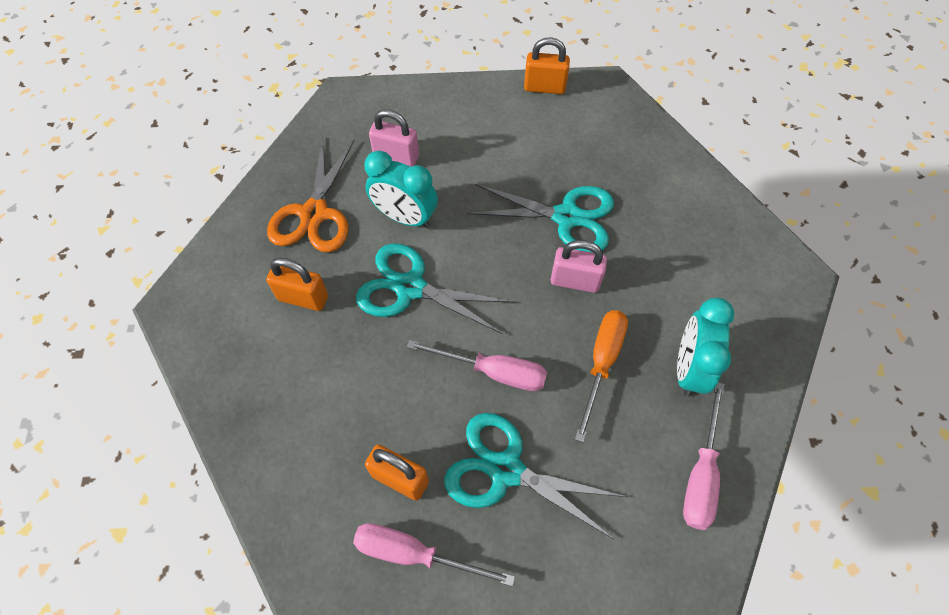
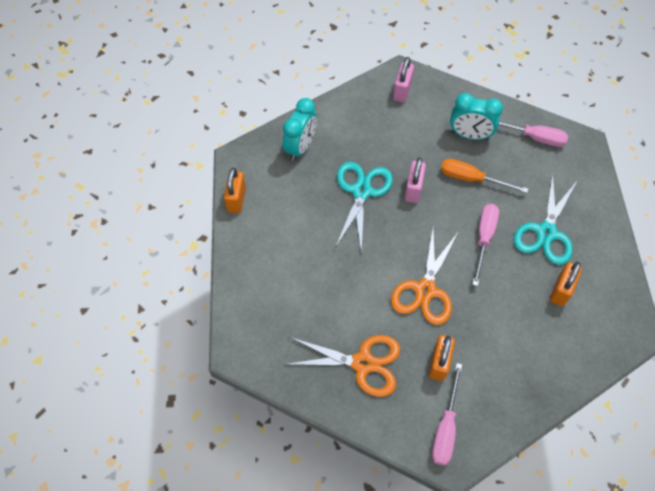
camera: 90 degrees left, 0 degrees up
pink screwdriver [353,523,515,587] -> pink screwdriver moved to [432,363,462,466]
turquoise scissors [356,243,515,334] -> orange scissors [391,228,459,325]
turquoise clock [365,151,438,228] -> turquoise clock moved to [282,98,317,161]
pink padlock [369,109,419,167] -> pink padlock moved to [393,57,414,103]

